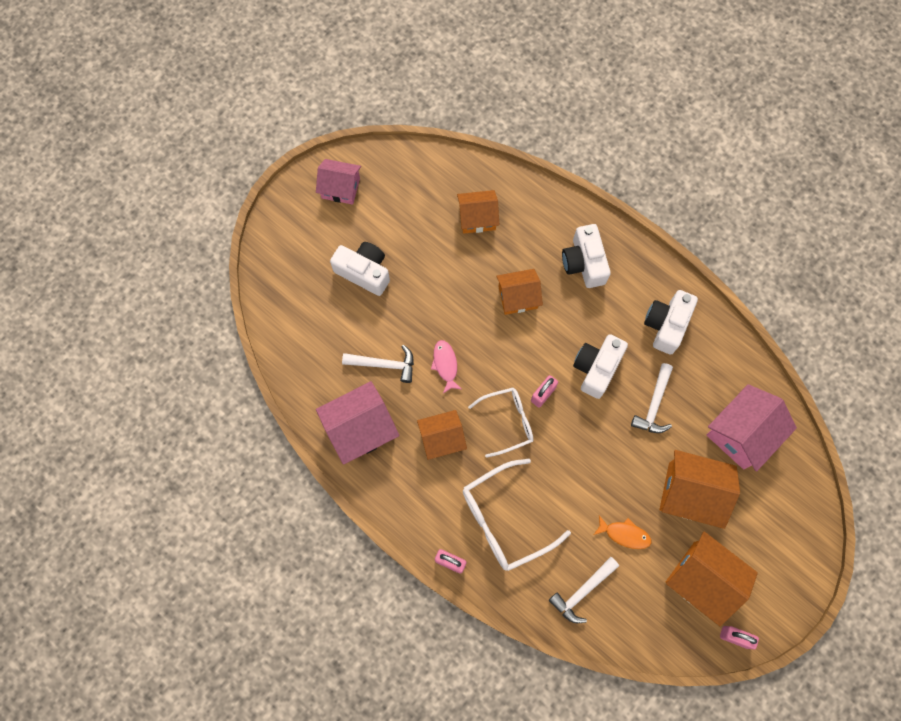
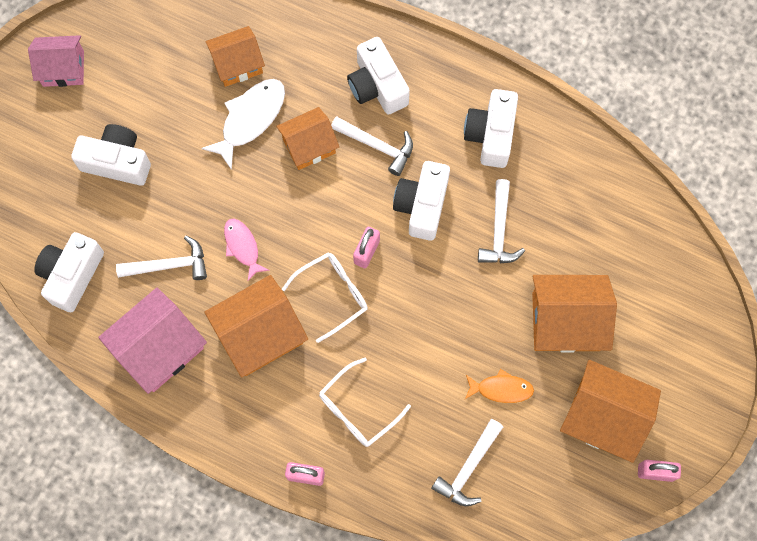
camera: 15 degrees left, 0 degrees up
orange house [417,410,467,460] -> orange house [204,275,308,377], size x1.52
white glasses [463,459,571,571] -> white glasses [319,358,411,447], size x0.66
pink house [707,384,797,471] -> none
none -> white camera [34,232,104,312]
none -> white fish [201,79,285,170]
none -> white hammer [331,116,413,176]

